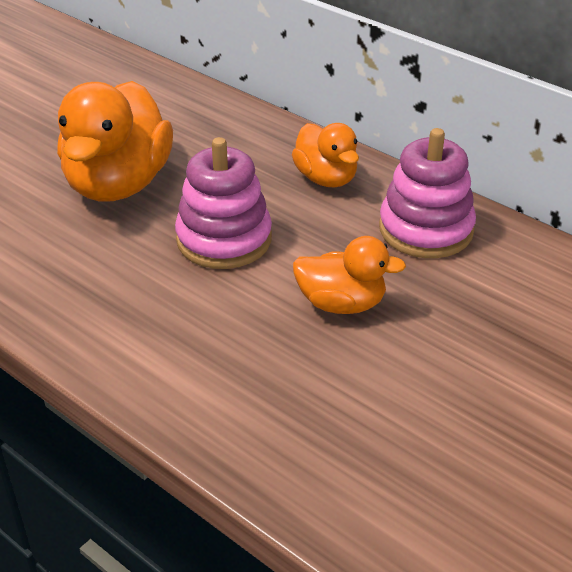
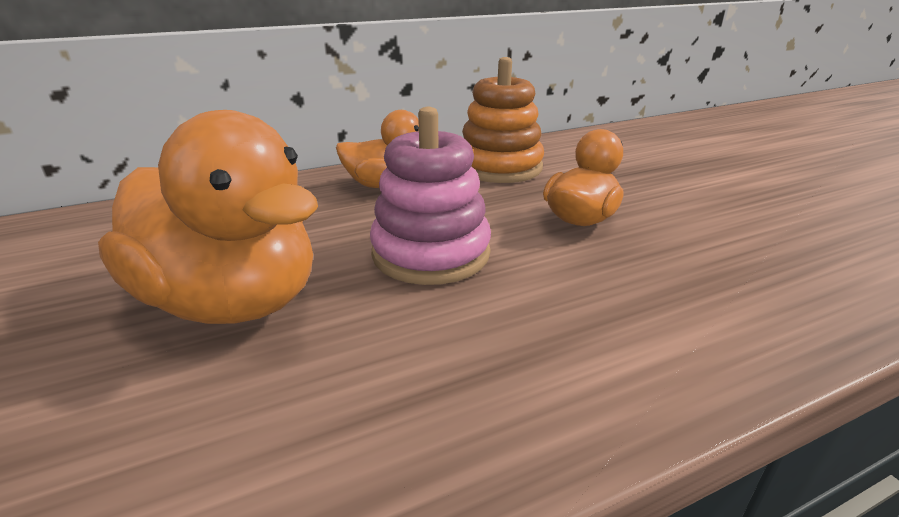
camera: 65 degrees left, 10 degrees down
pink stacking toy [379,128,476,258] -> orange stacking toy [462,57,544,183]

